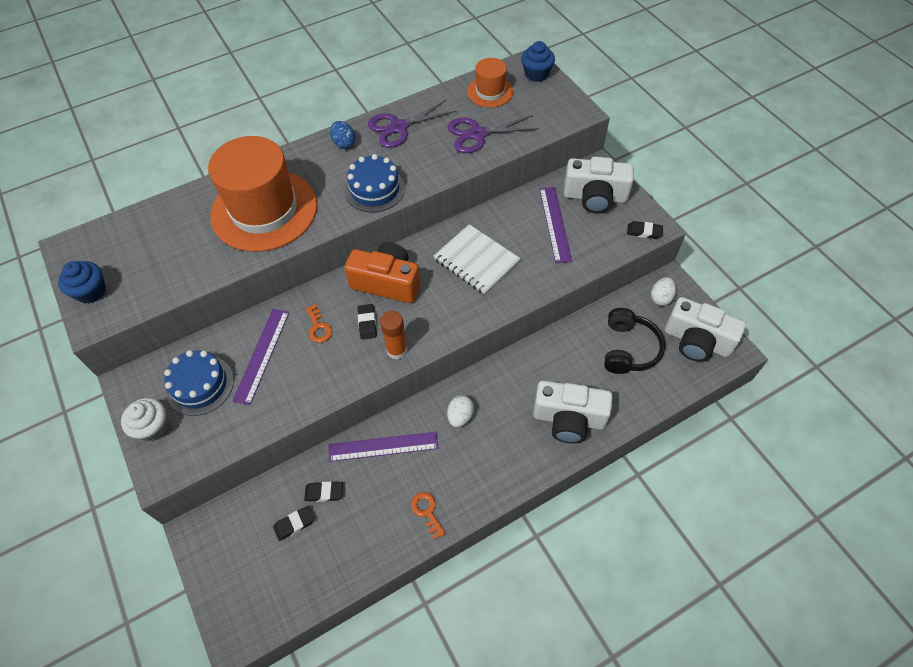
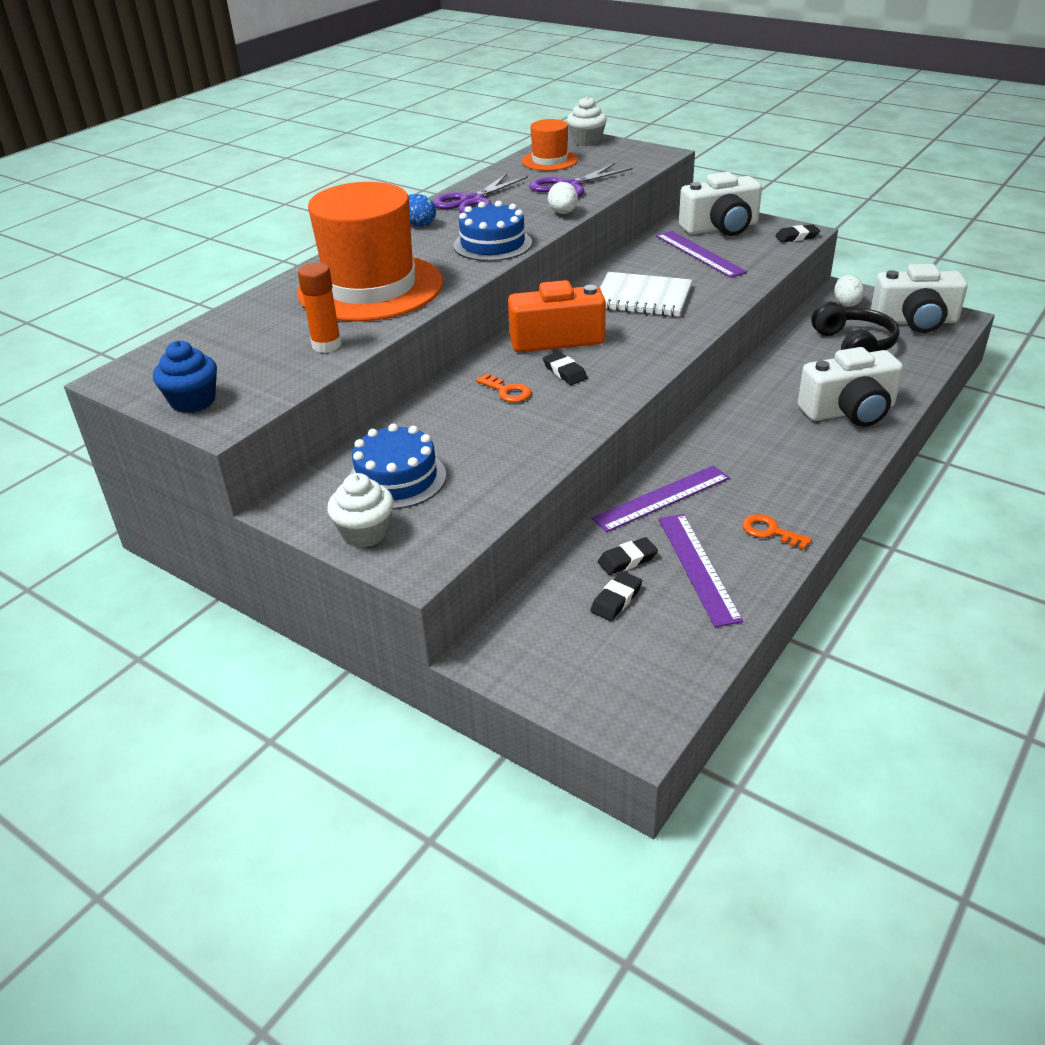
camera: 25 degrees left, 20 degrees down
purple ruler [232,309,289,405] -> purple ruler moved to [659,514,743,627]
orange glue stick [380,311,407,359] -> orange glue stick moved to [298,263,342,353]
white egg [447,395,474,427] -> white egg moved to [548,182,578,214]
blue cupcake [521,41,555,82] -> white cupcake [567,96,607,146]

